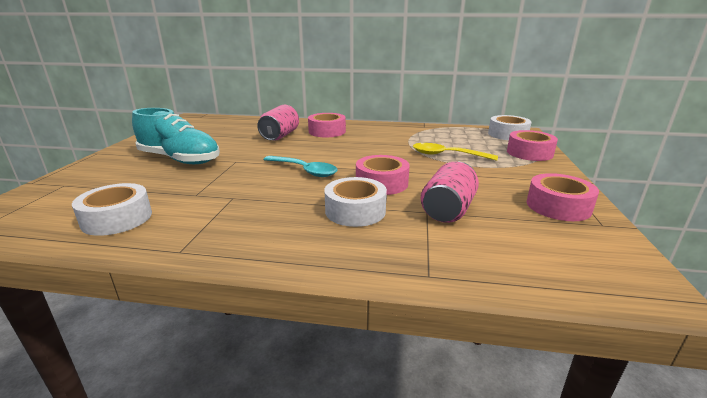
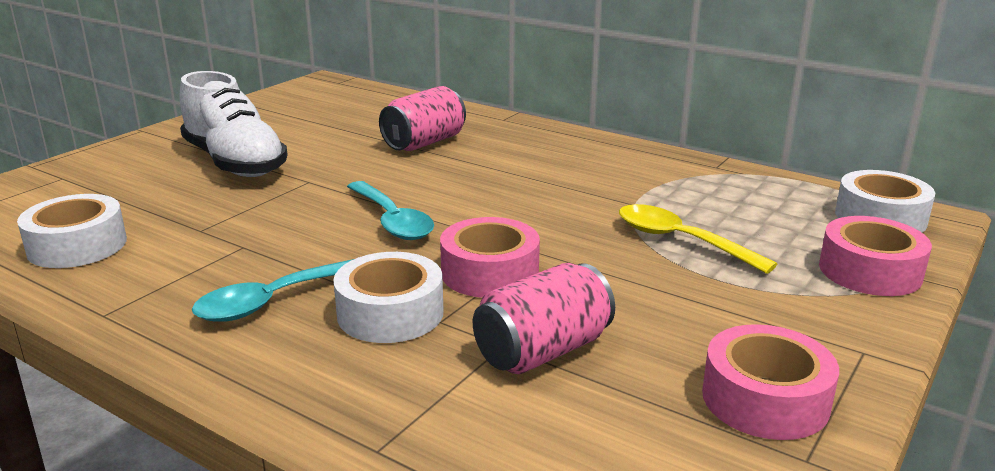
camera: 25 degrees right, 0 degrees up
turquoise shoe [132,108,220,164] -> white shoe [180,71,288,177]
pink tape [308,113,346,137] -> none
none -> turquoise spoon [192,259,354,322]

